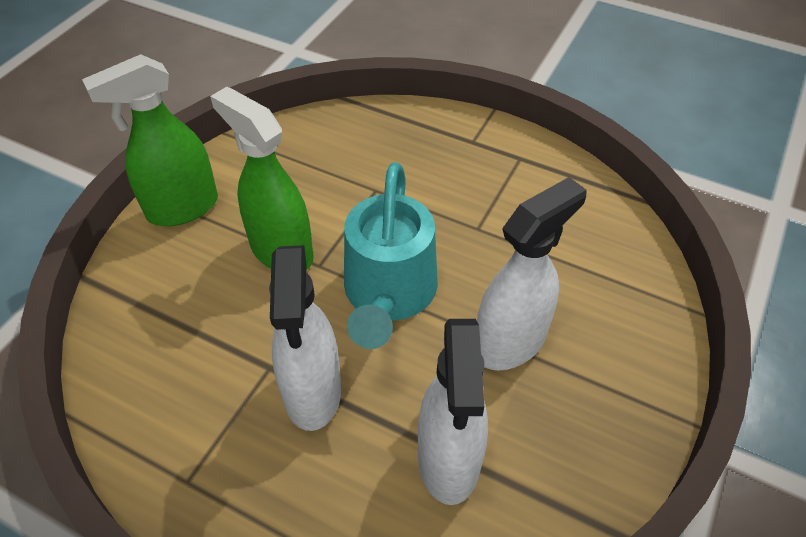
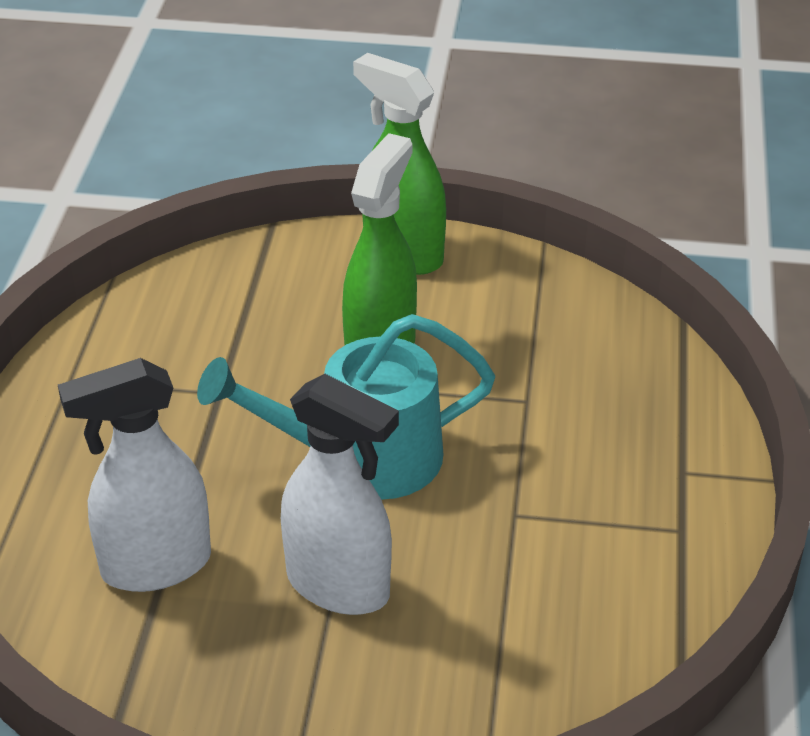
camera: 70 degrees right, 10 degrees down
white spray bottle [269,245,342,431] -> none

